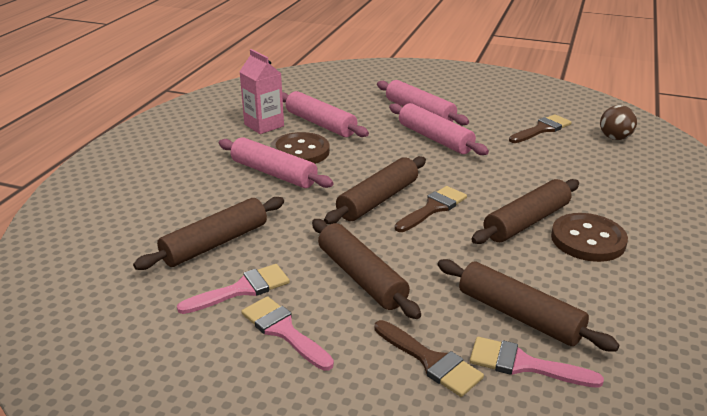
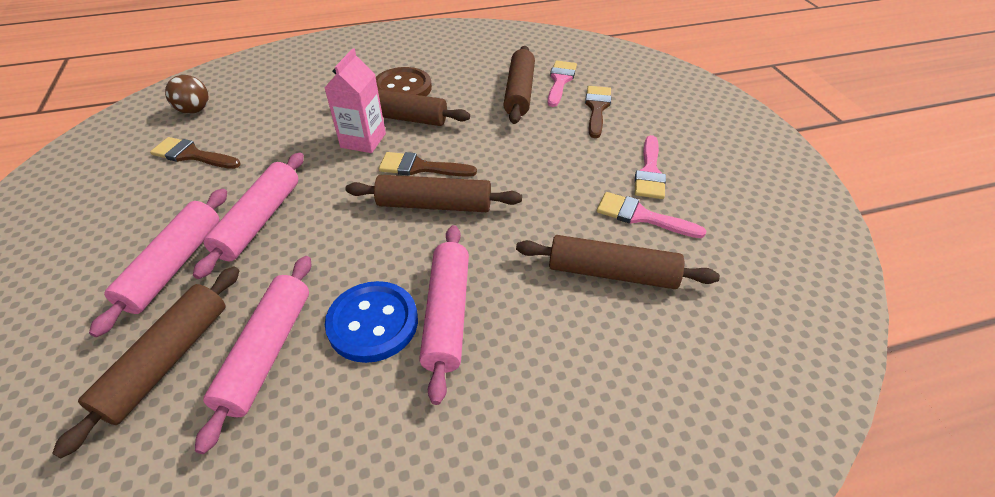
camera: 125 degrees left, 15 degrees up
pink carton [240,49,284,134] -> pink carton moved to [325,48,386,153]
brown button [270,132,330,164] -> blue button [325,281,418,363]
brown rolling pin [312,219,421,319] -> brown rolling pin moved to [52,266,239,458]
pink brush [470,337,604,388] -> pink brush turned 150 degrees counterclockwise [548,61,577,107]

